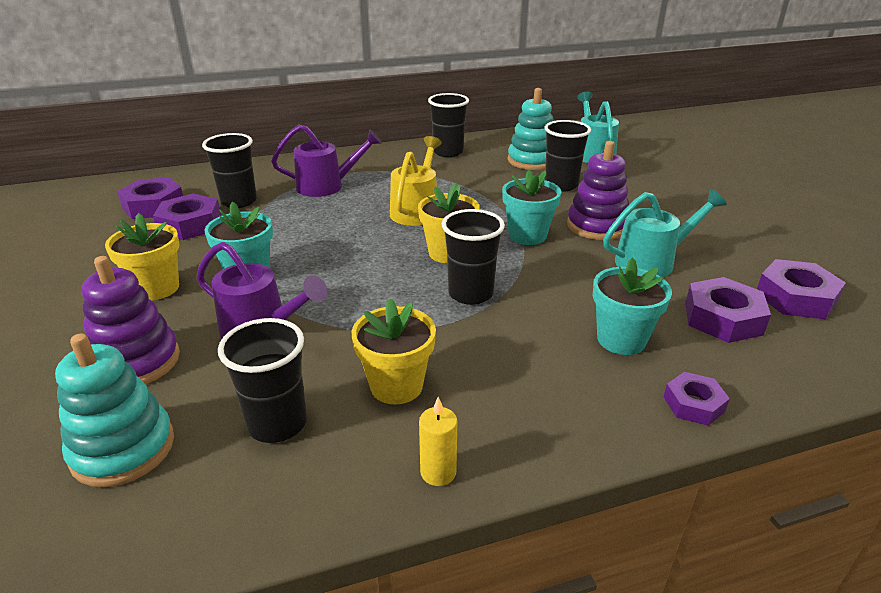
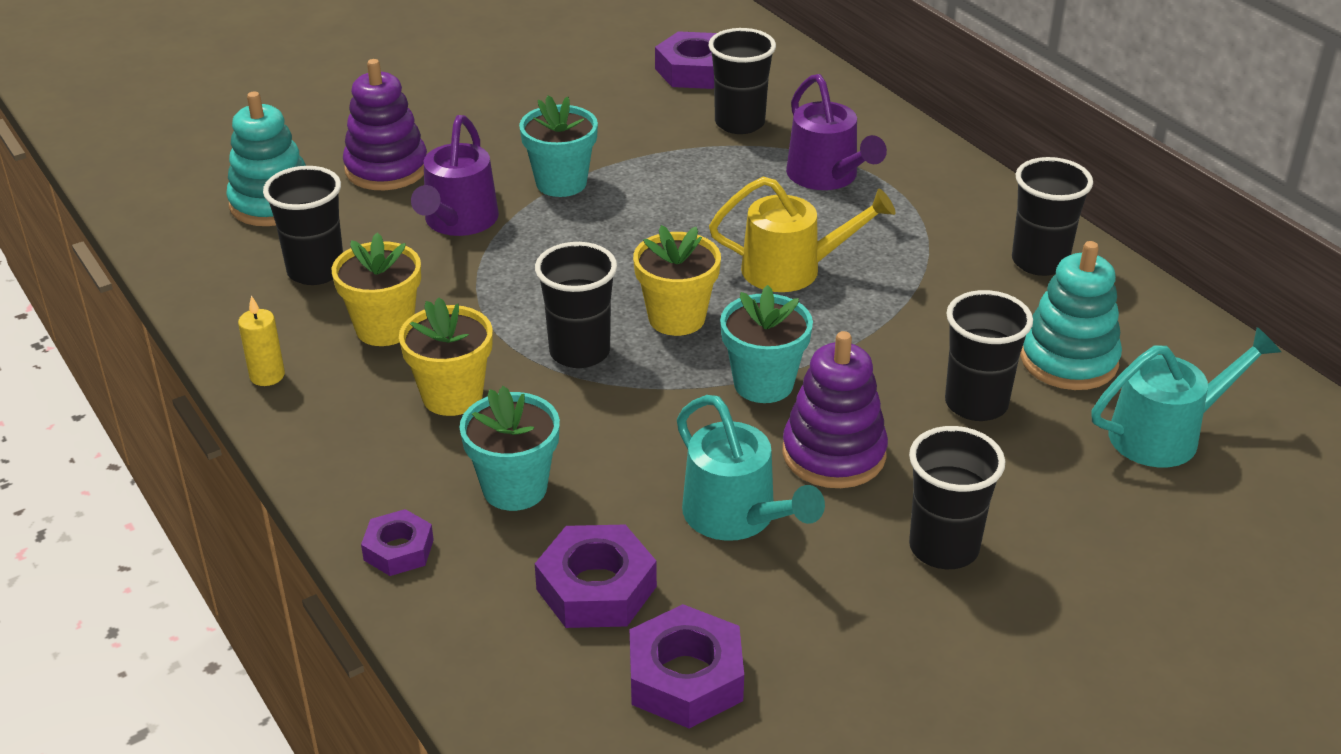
camera: 75 degrees right, 5 degrees up
yellow flower pot [105,213,179,300] -> yellow flower pot moved to [399,297,493,416]
purple nut [153,193,221,240] -> none
none -> black cup [909,426,1005,569]

